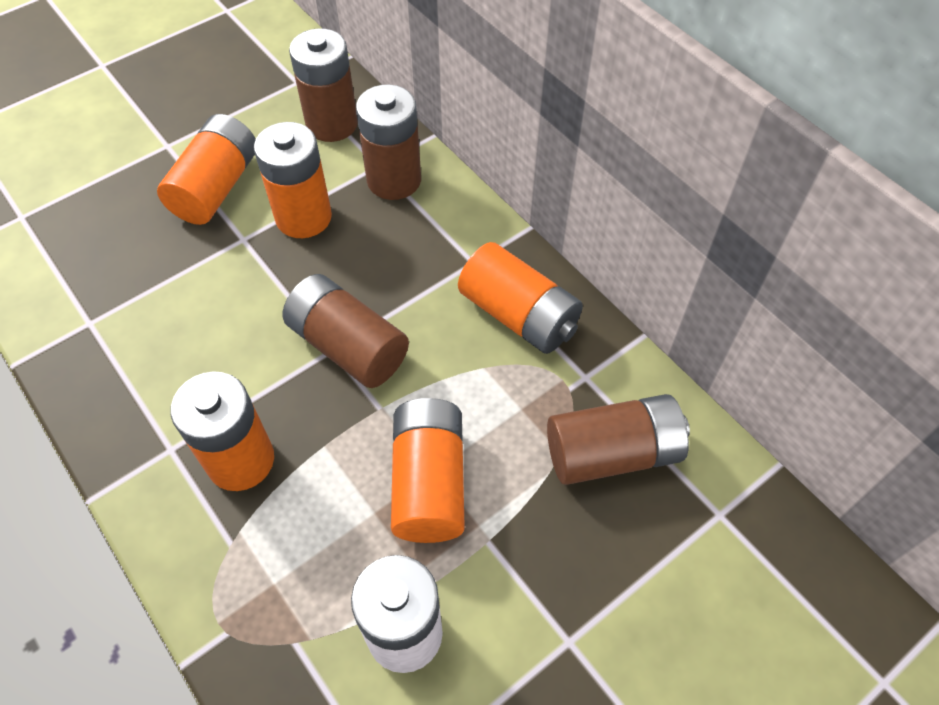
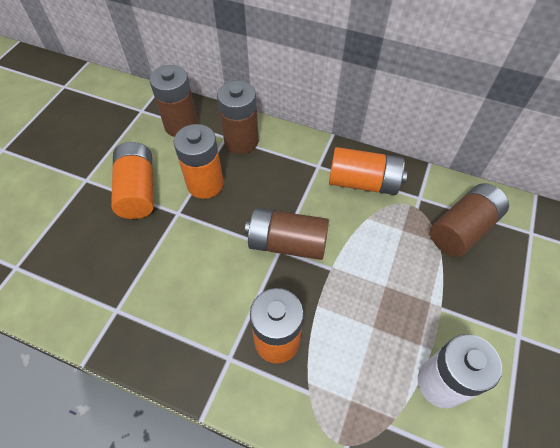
camera: 30 degrees left, 0 degrees up
orange battery [391,398,465,543] -> none

